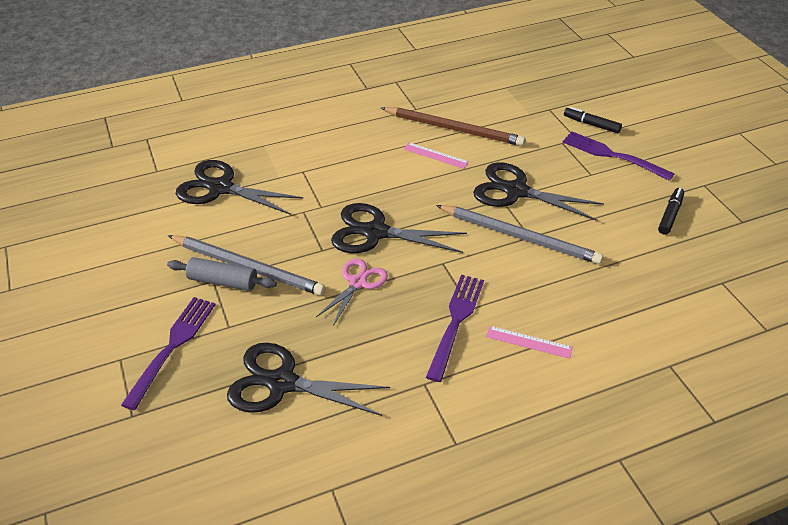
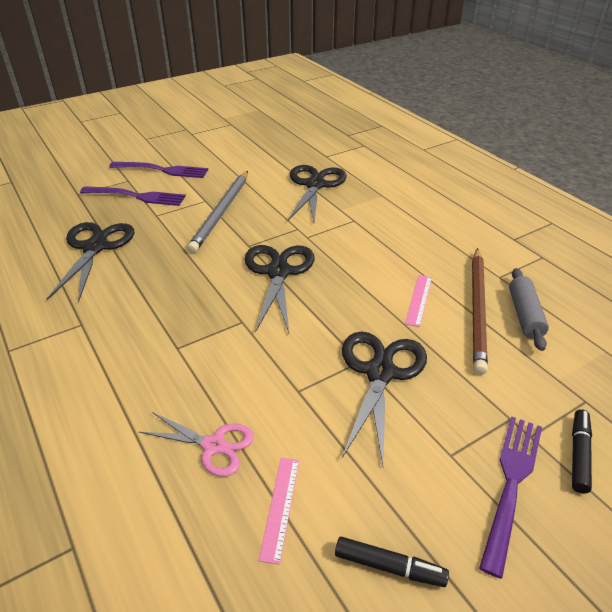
camera: 80 degrees right, 5 degrees down
grey rolling pin [167,257,277,291] -> grey rolling pin moved to [509,268,549,351]
pink scissors [316,259,388,326] -> pink scissors moved to [139,412,254,477]
purple fork [426,275,484,382] -> purple fork moved to [109,162,208,178]
grey pencil [436,205,603,264] -> none
pink ruler [486,326,573,359] -> pink ruler moved to [259,458,299,565]

